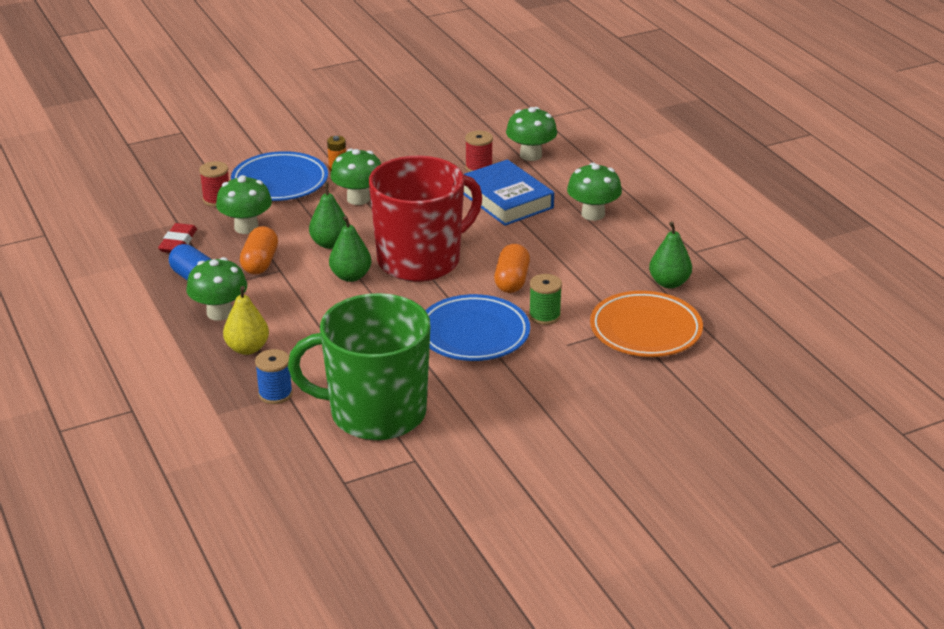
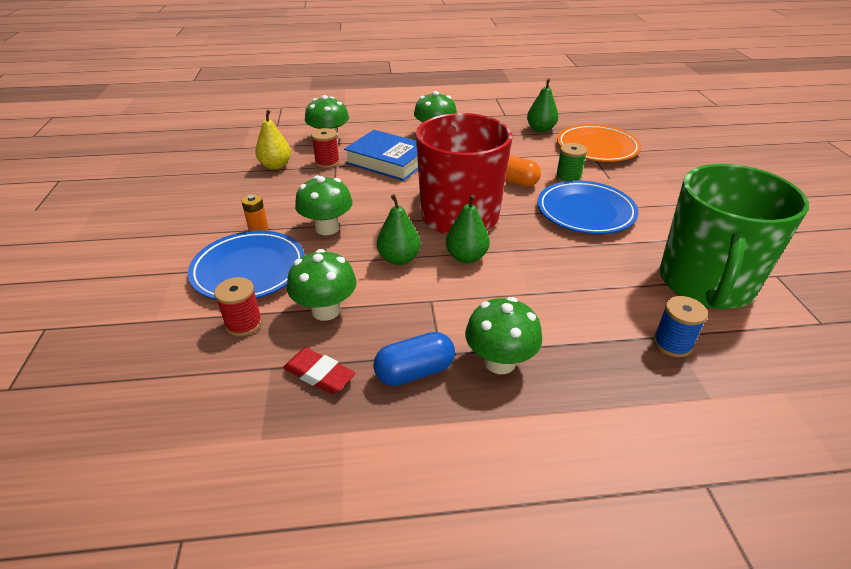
camera: 70 degrees left, 5 degrees up
yellow pear [223,286,269,355] -> yellow pear moved to [255,110,291,170]
orange capsule [240,226,278,275] -> none
blue book [463,159,554,226] -> blue book turned 45 degrees clockwise [344,130,418,181]

